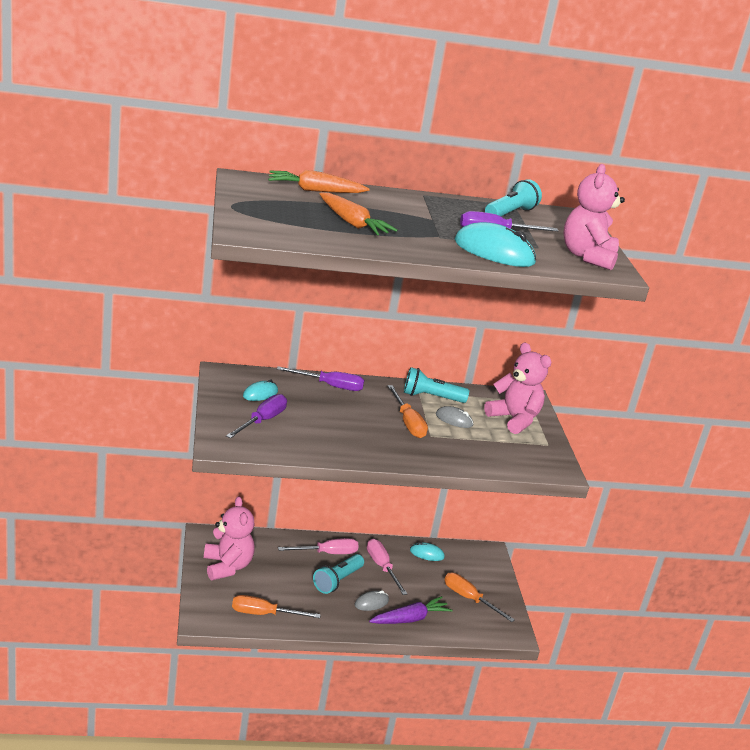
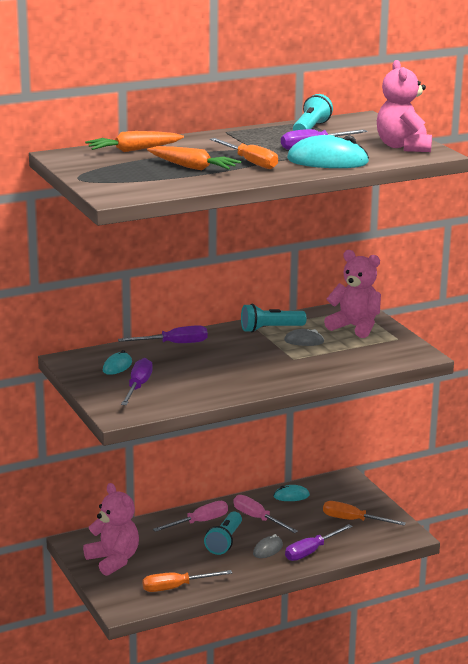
camera: 15 degrees left, 5 degrees down
purple carrot [369,596,453,624] -> purple screwdriver [285,524,353,561]
orange screwdriver [388,385,428,438] -> orange screwdriver moved to [210,138,278,169]

